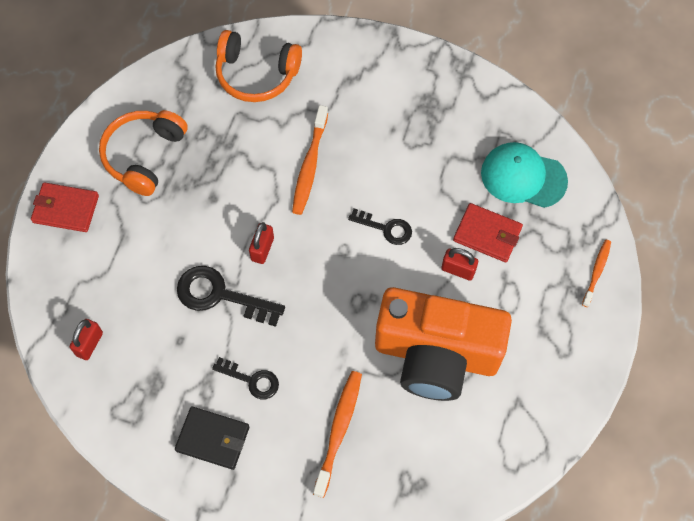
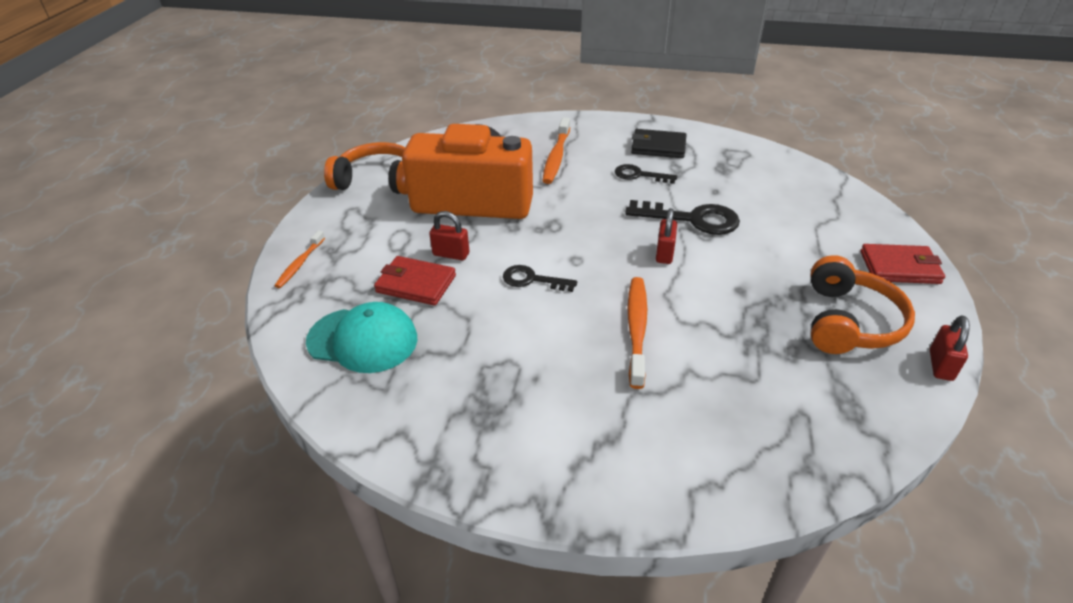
camera: 175 degrees right, 25 degrees down
red padlock [70,319,103,360] -> red padlock moved to [930,315,970,381]
orange headphones [215,30,302,102] -> orange headphones moved to [324,142,408,195]

